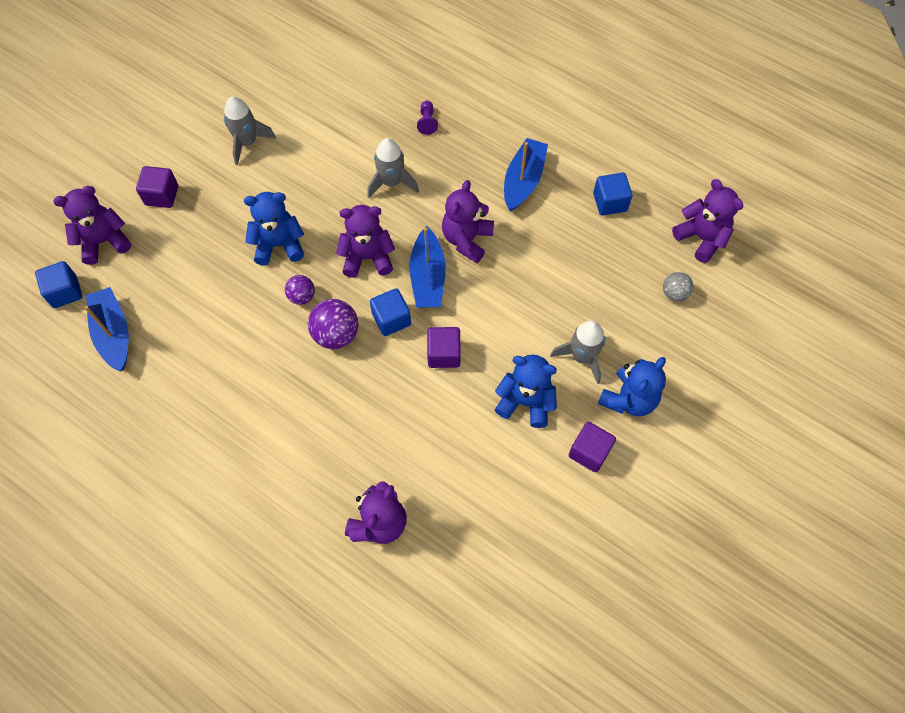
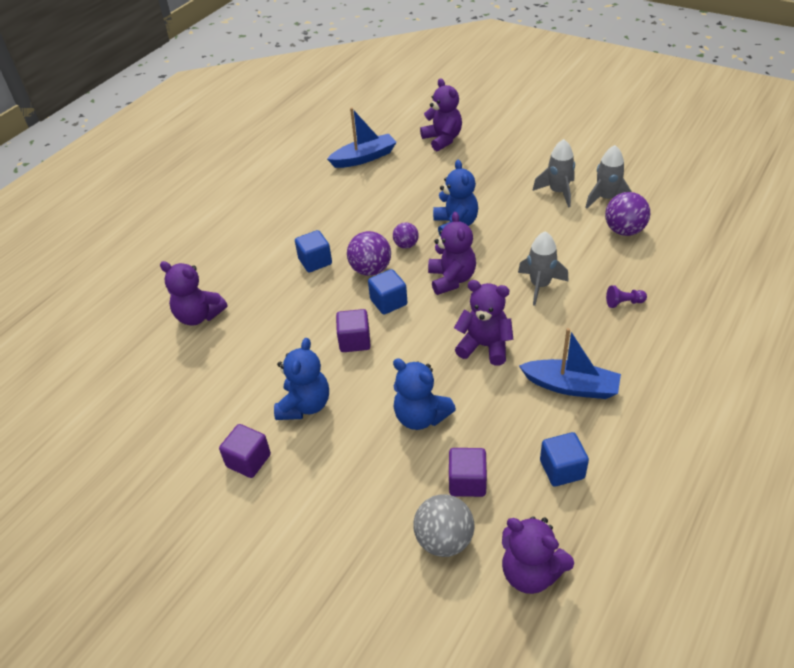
camera: 90 degrees right, 20 degrees down
blue cube [35,261,82,308] -> blue cube moved to [295,230,332,272]
purple cube [136,166,178,208] -> purple cube moved to [449,448,487,497]
blue boat [409,226,446,308] -> none
grey rocket [550,321,605,384] -> grey rocket moved to [585,145,632,209]
blue teddy bear [598,357,666,416] -> blue teddy bear moved to [393,358,456,430]
grey ball [663,272,694,302] -> grey ball [413,495,474,557], size x1.64
purple teddy bear [672,179,743,263] -> purple teddy bear turned 75 degrees clockwise [502,516,574,594]
none -> purple ball [605,192,650,236]

